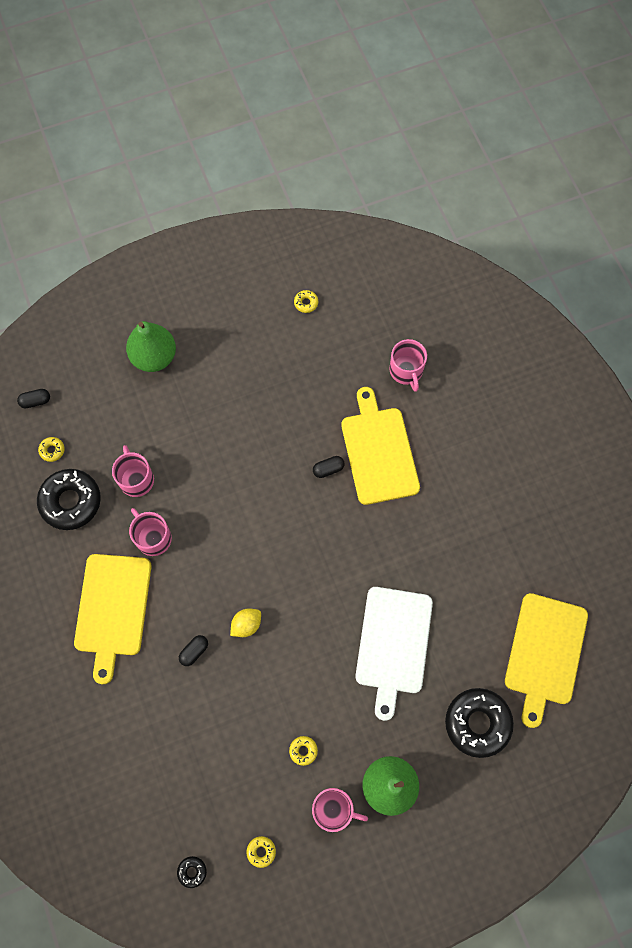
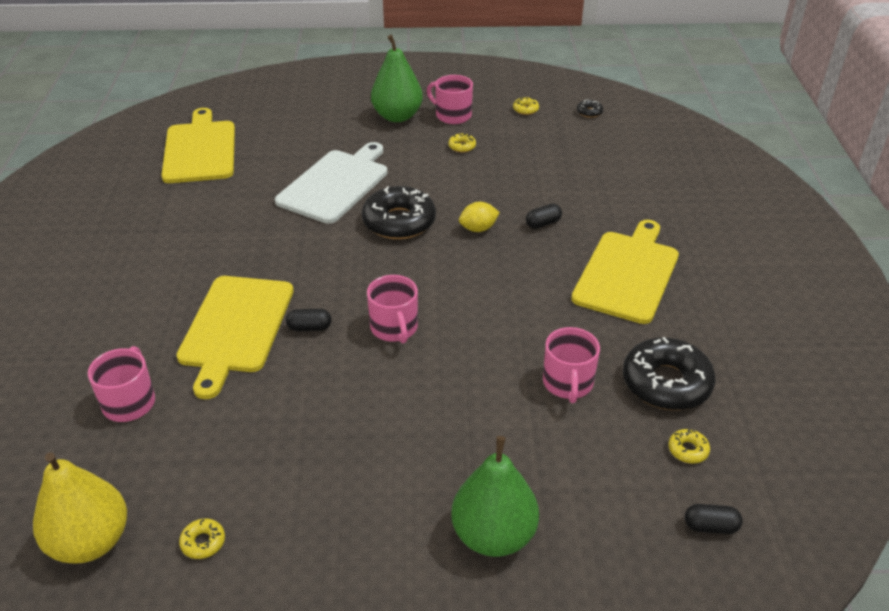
camera: 160 degrees left, 30 degrees down
pink mug [129,508,172,556] -> pink mug moved to [367,275,418,344]
black donut [445,688,514,758] -> black donut moved to [362,186,436,239]
yellow cutting board [505,593,588,728] -> yellow cutting board turned 45 degrees counterclockwise [161,108,235,183]
none -> yellow pear [33,452,127,564]

